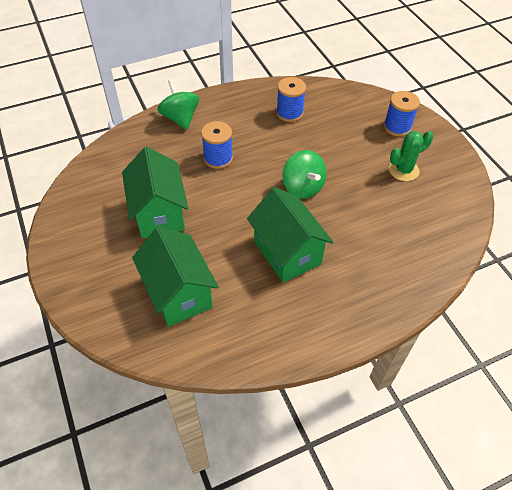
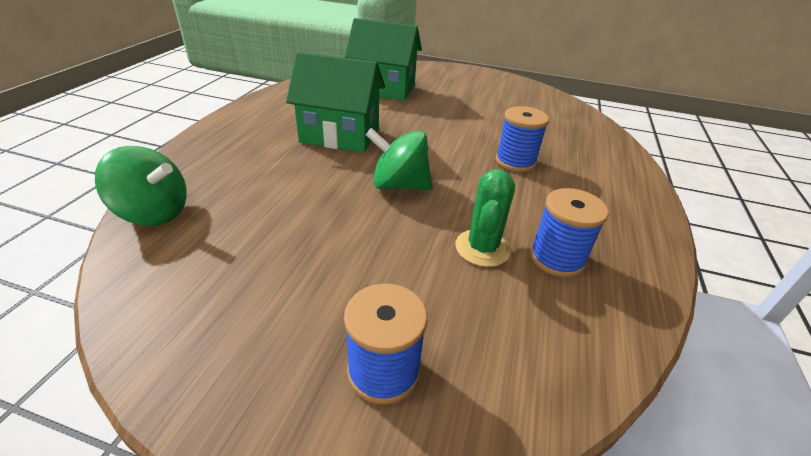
camera: 130 degrees right, 15 degrees down
green house [122,147,188,239] -> none
green spinning top [157,79,199,130] -> green spinning top moved to [95,146,187,226]
green cactus [389,131,433,181] -> green cactus moved to [455,169,515,267]

